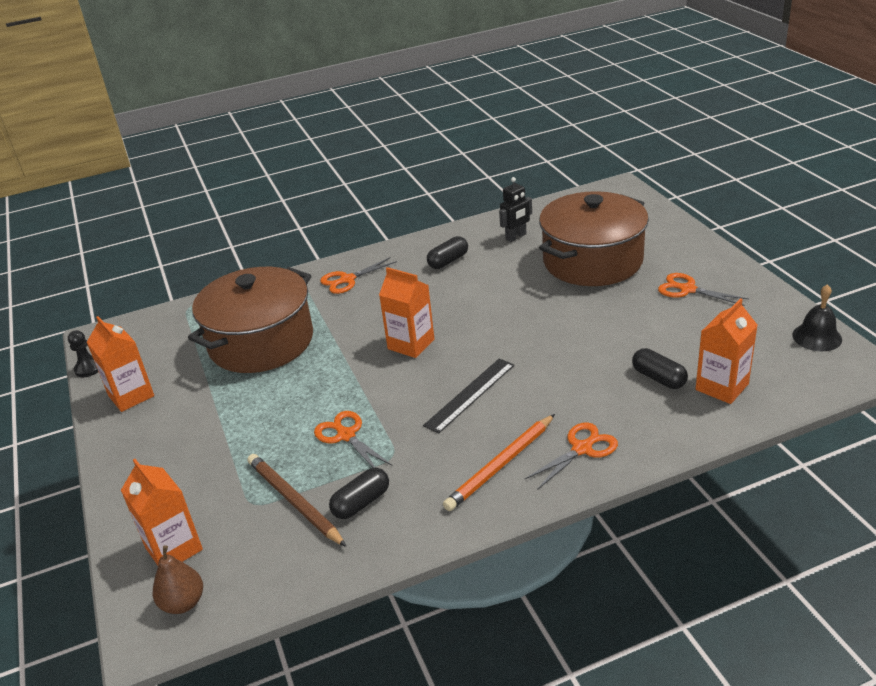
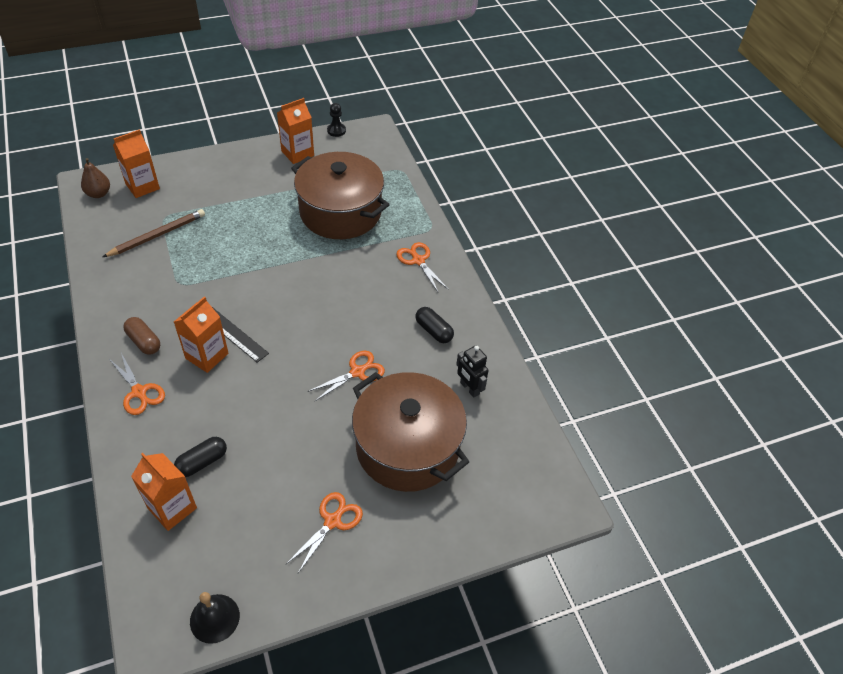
camera: 85 degrees right, 15 degrees up
orange scissors [314,411,393,468] -> orange scissors moved to [308,351,385,401]
black capsule [329,467,389,519] -> none
orange carton [379,267,434,358] -> orange carton moved to [174,296,229,373]
orange pencil [443,414,555,511] -> brown capsule [123,317,160,355]

